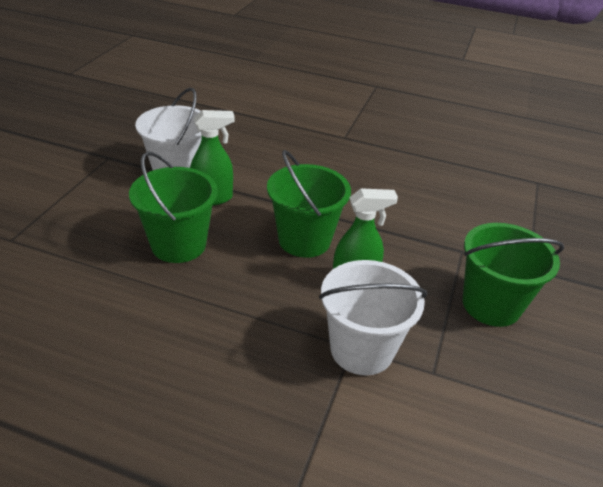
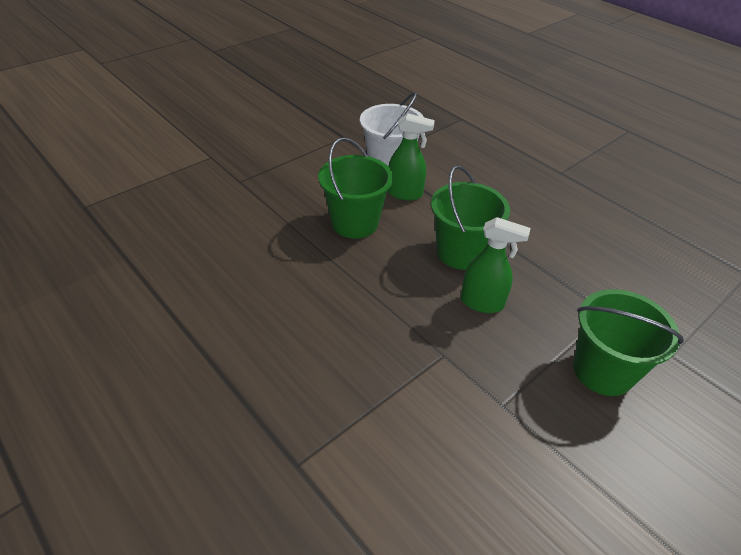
camera: 30 degrees right, 5 degrees up
white bucket [319,260,427,376] -> none

